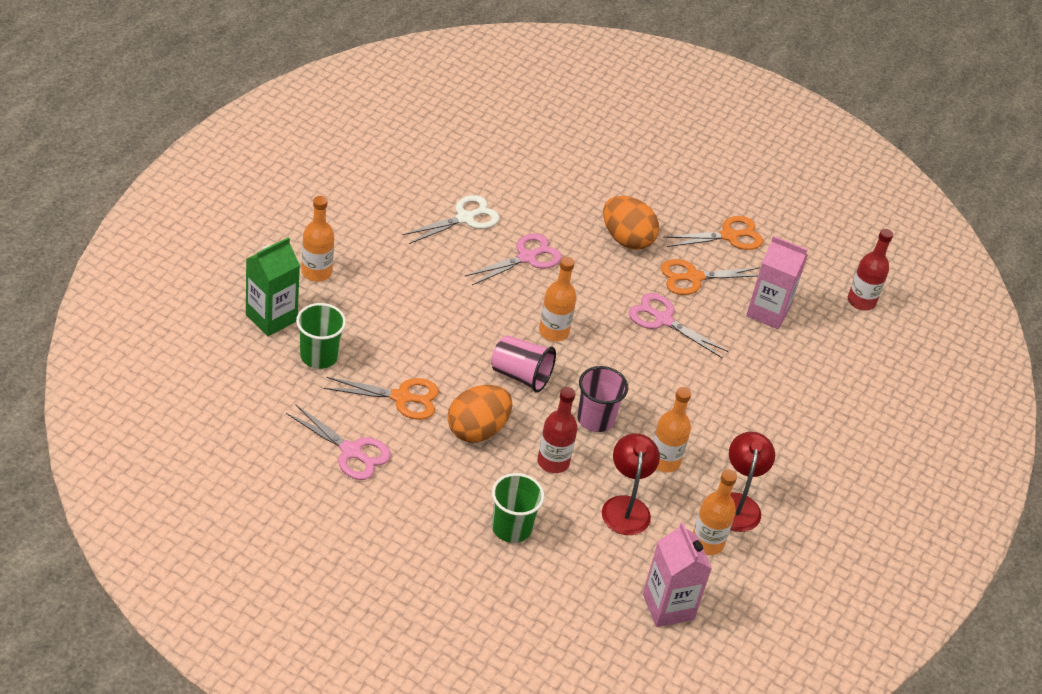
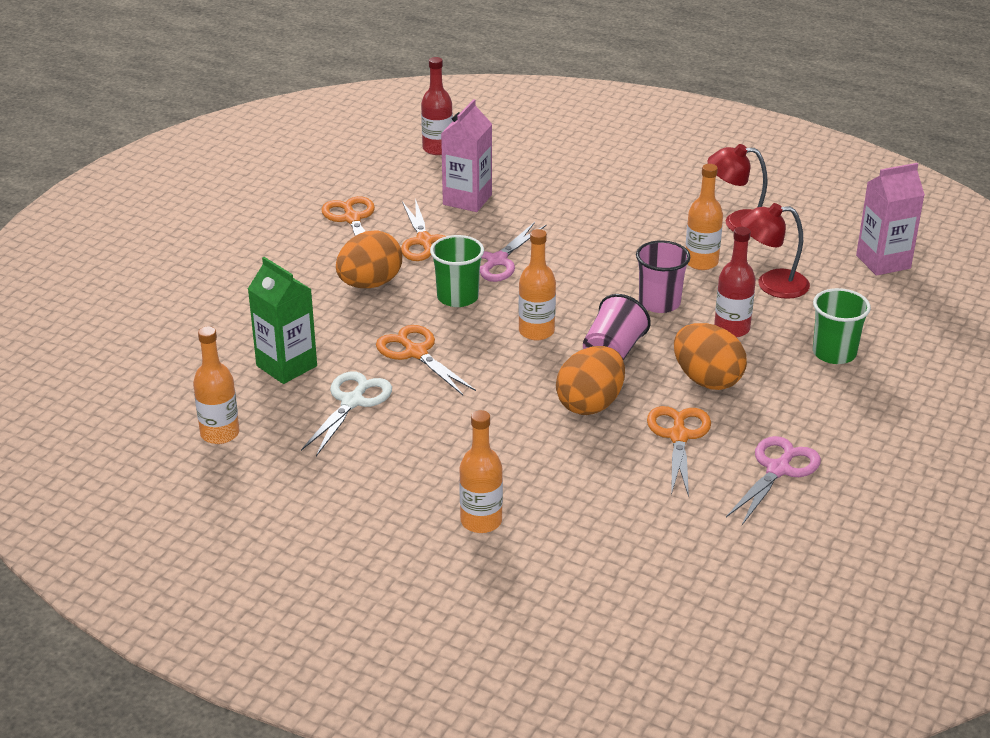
camera: 85 degrees left, 10 degrees down
green carton [246,237,300,336] -> green carton moved to [248,257,317,384]
green cup [296,303,346,369] -> green cup moved to [430,235,484,307]
white scissors [402,195,500,244] -> white scissors turned 60 degrees clockwise [301,371,392,456]
pink scissors [465,234,562,285] -> orange scissors [376,325,476,395]
orange bottle [693,469,737,555] -> orange bottle moved to [193,326,240,444]
none -> orange egg [556,346,625,415]

